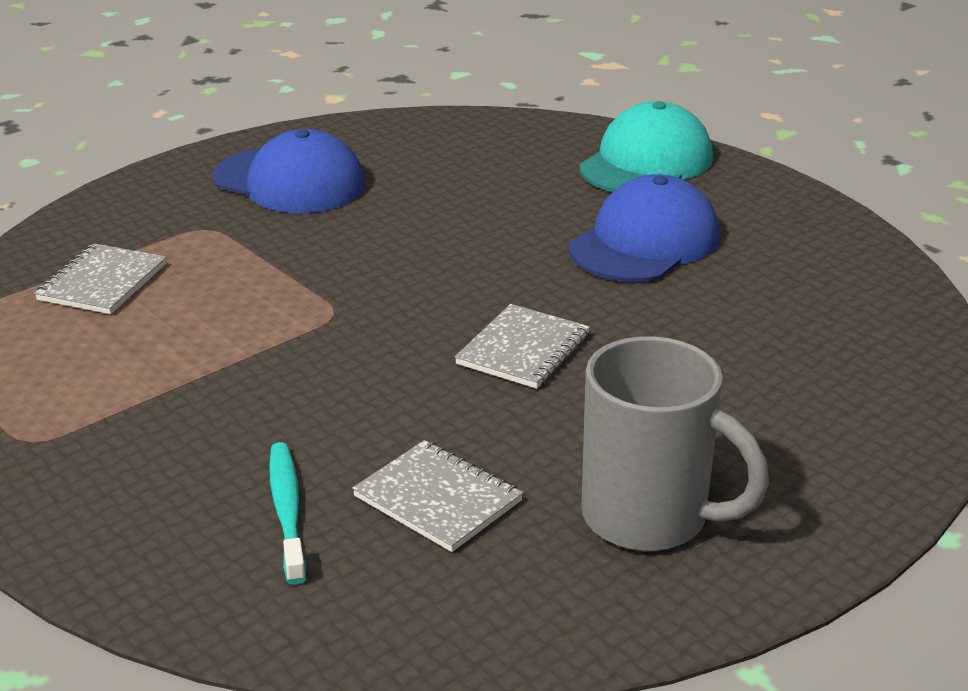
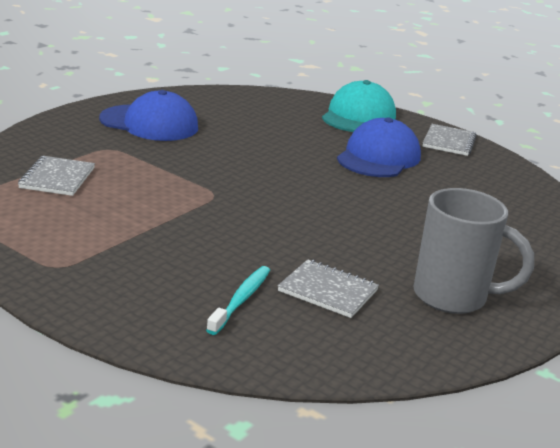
camera: 15 degrees left, 5 degrees down
turquoise toothbrush [269,442,306,585] -> turquoise toothbrush turned 45 degrees clockwise [206,266,270,335]
grey notebook [455,304,590,389] -> grey notebook moved to [422,124,477,156]

